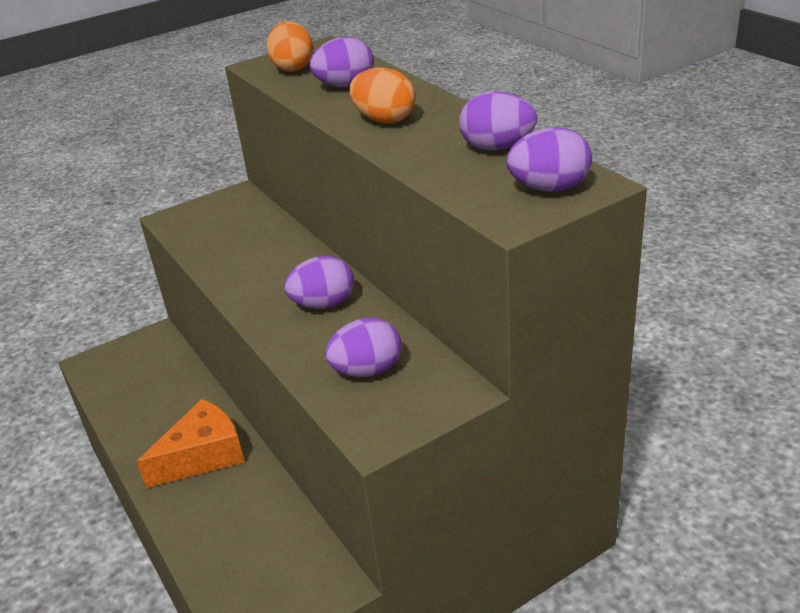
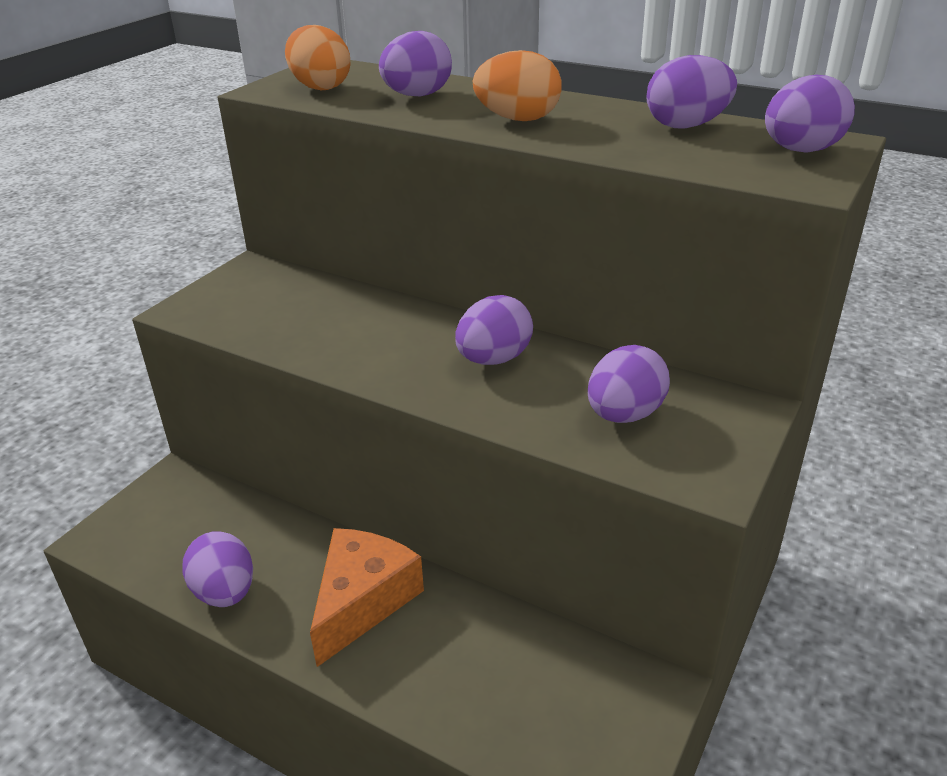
camera: 30 degrees left, 0 degrees up
none -> purple egg [182,531,253,607]

